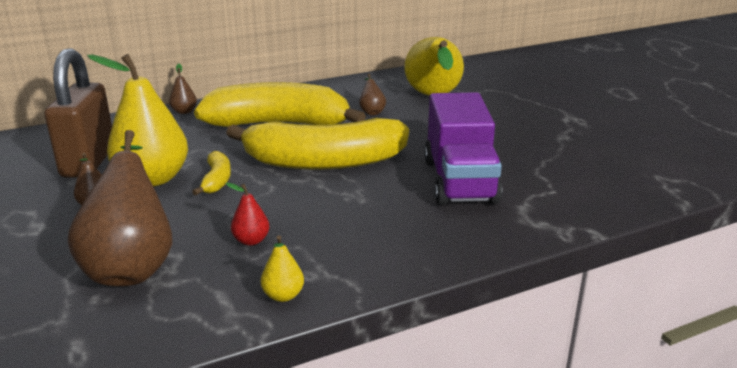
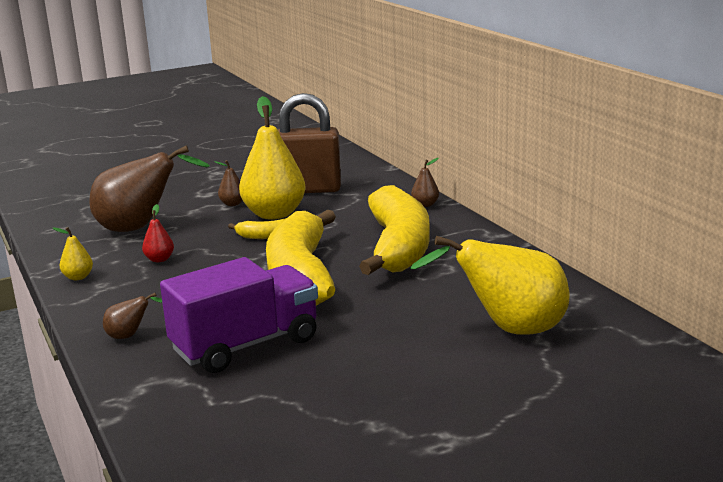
camera: 90 degrees right, 5 degrees down
brown pear [359,74,386,116] -> brown pear moved to [103,293,162,339]
purple truck [424,92,502,205] -> purple truck turned 150 degrees clockwise [160,257,318,373]

